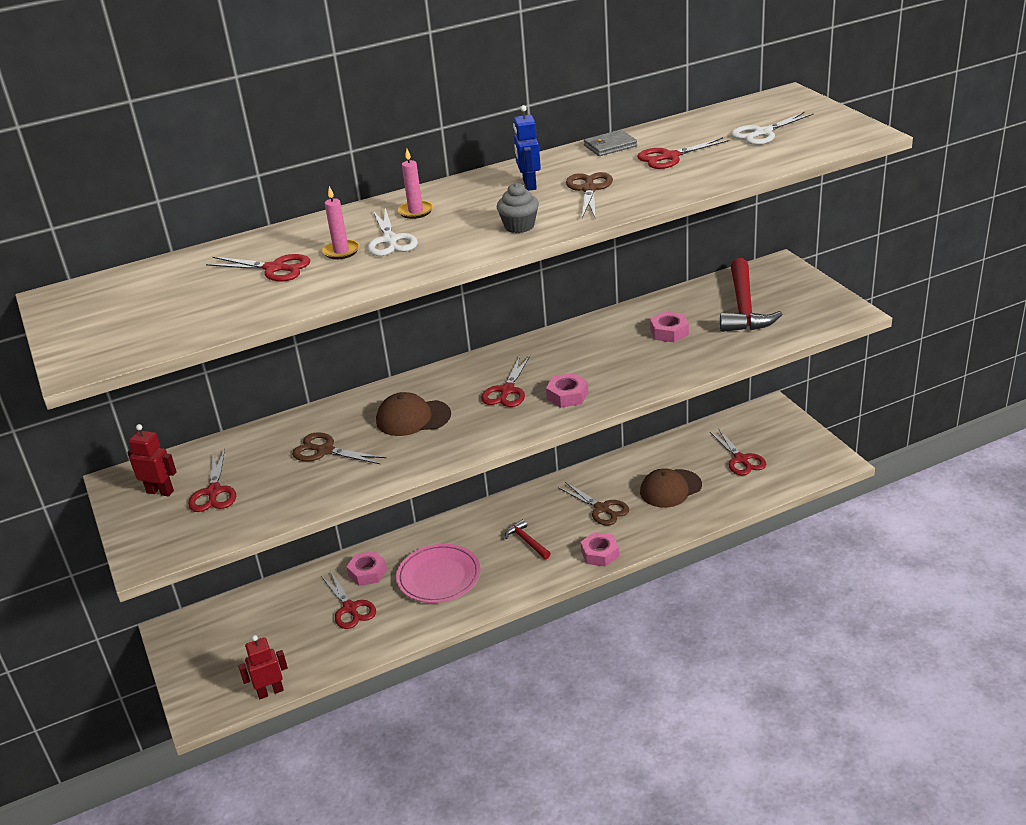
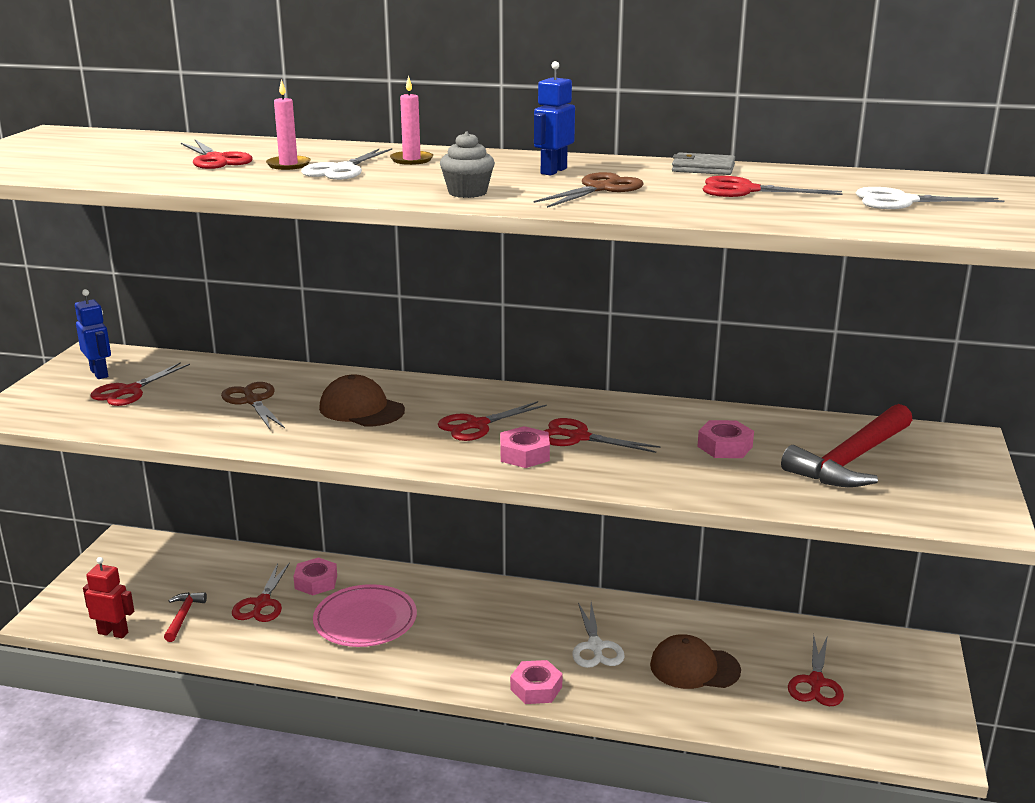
camera: 35 degrees right, 10 degrees down
red robot [127,424,177,497] -> blue robot [75,289,111,379]
red hammer [505,519,551,559] -> red hammer moved to [164,592,207,642]
brown scissors [558,482,629,525] -> white scissors [572,602,625,668]
none -> red scissors [544,418,661,453]

